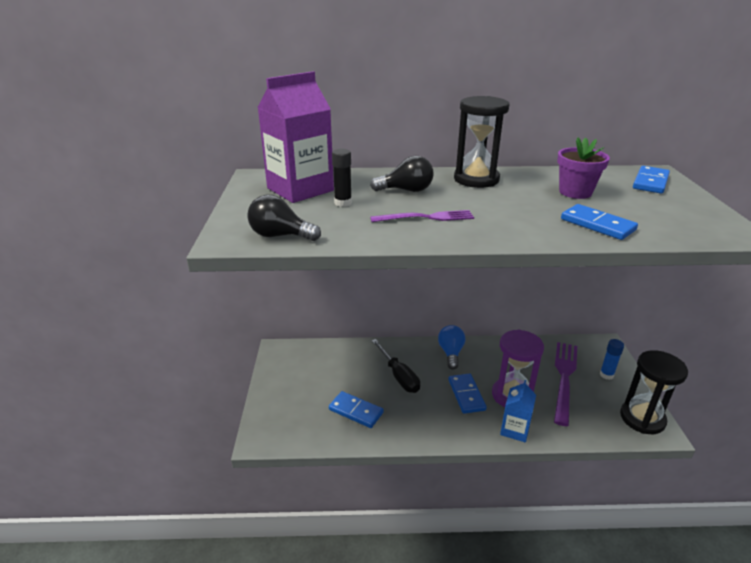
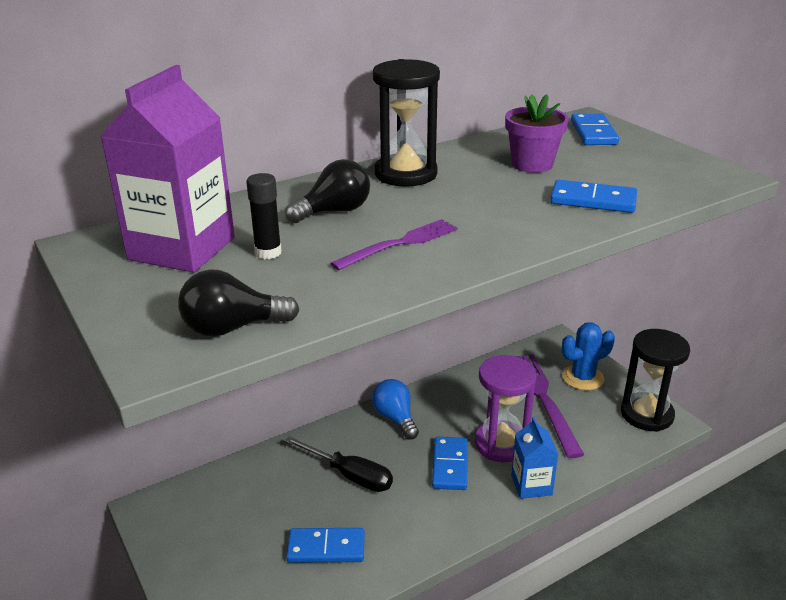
camera: 30 degrees left, 0 degrees up
blue domino [448,374,487,414] -> blue domino turned 45 degrees clockwise [432,437,468,490]
blue glue stick [600,339,624,380] -> blue cactus [562,322,615,390]

